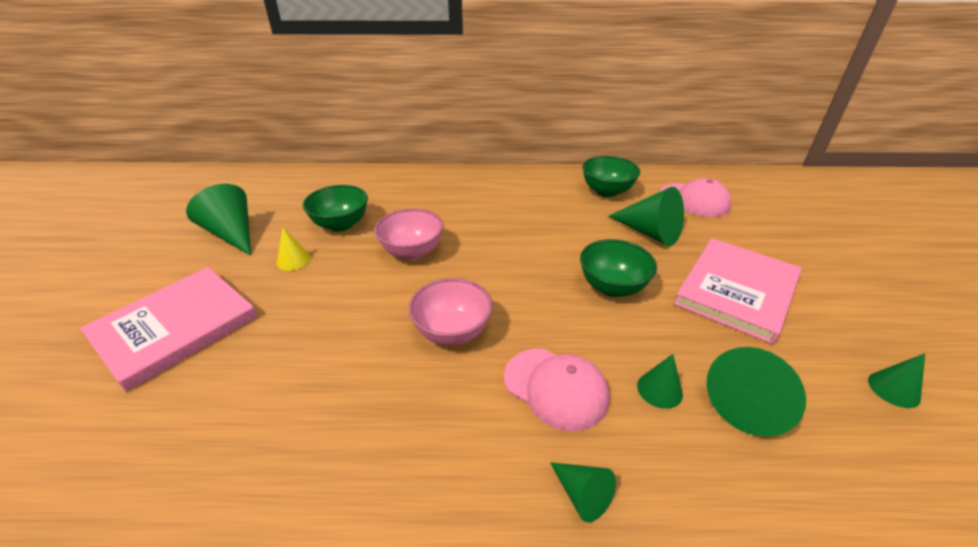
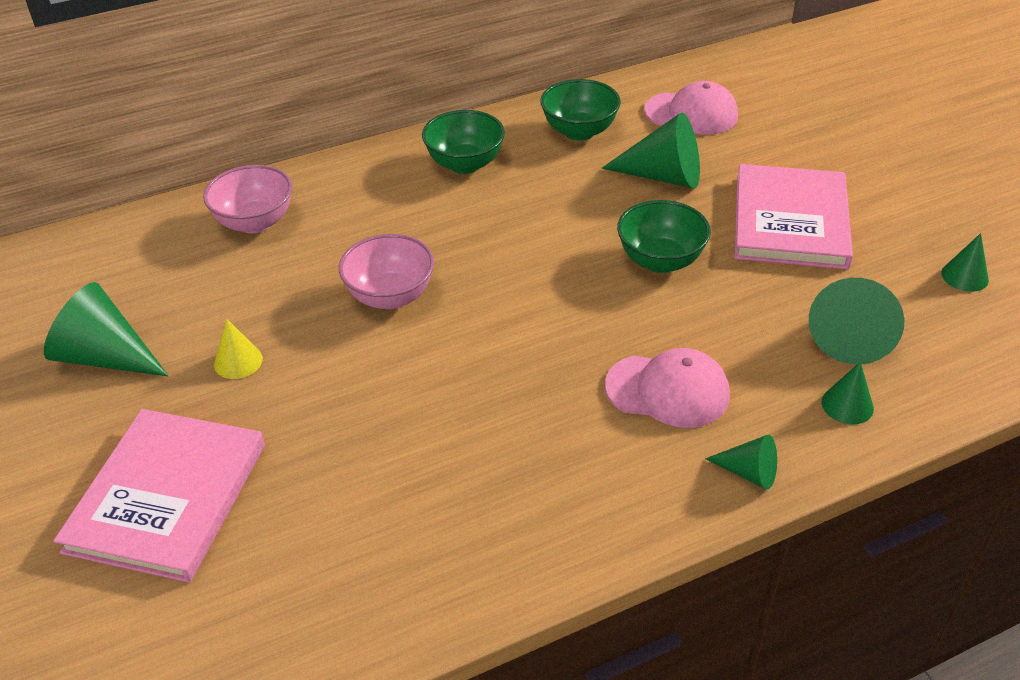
camera: 25 degrees left, 5 degrees up
green bowl [303,185,368,232] -> green bowl moved to [422,110,505,174]
pink bowl [408,278,493,345] -> pink bowl moved to [203,165,292,233]
green cone [637,354,683,409] -> green cone moved to [822,362,874,424]

